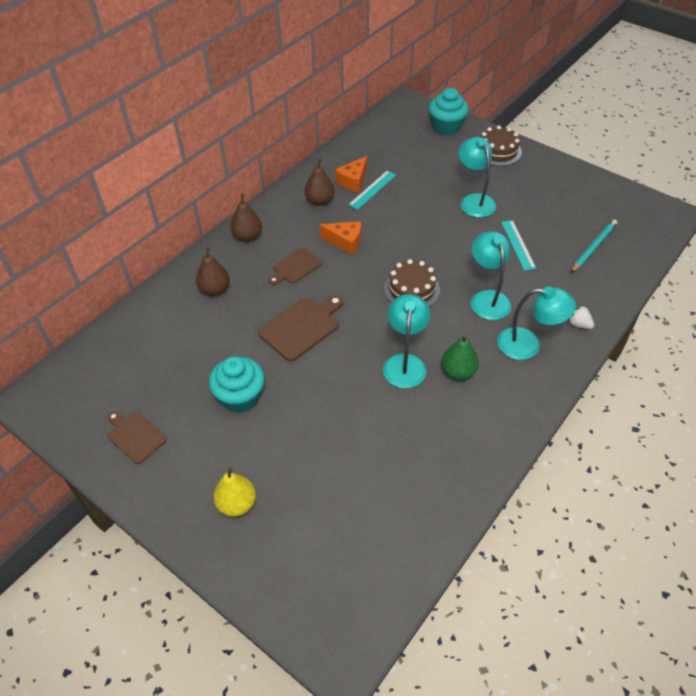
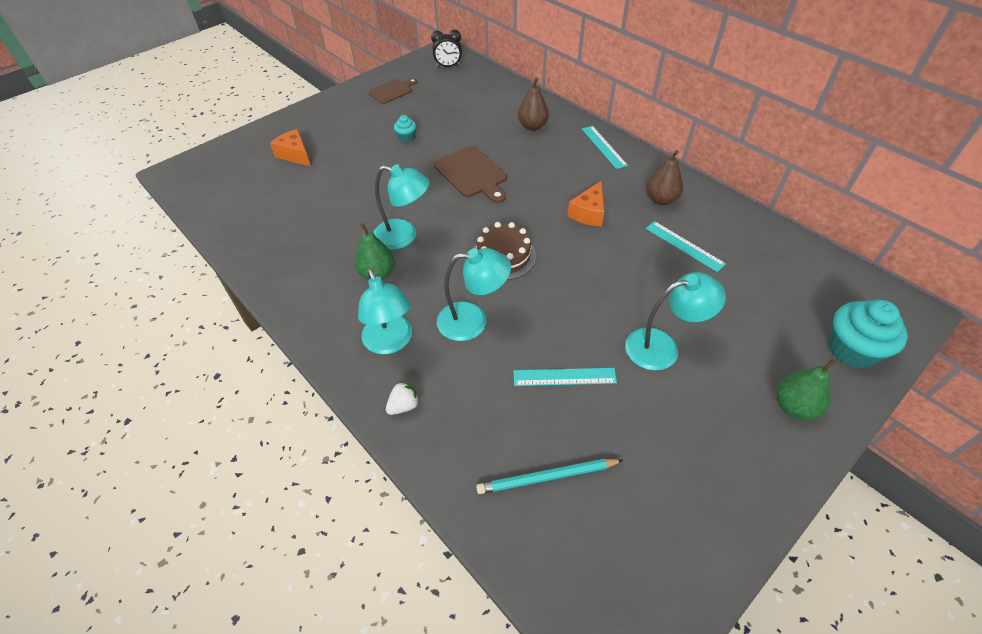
camera: 100 degrees right, 0 degrees up
turquoise cupcake [209,356,265,413] -> turquoise cupcake [394,115,416,142], size x0.49
yellow pear [213,467,256,517] -> none
brown pear [230,193,262,242] -> turquoise ruler [582,126,628,169]
brown cutting board [269,247,322,285] -> none
orange cheese [335,156,367,192] -> orange cheese moved to [270,129,311,166]
brown cake [481,125,522,166] -> green pear [776,359,836,420]
turquoise lamp [497,286,576,360] -> turquoise lamp turned 45 degrees counterclockwise [358,269,412,354]
turquoise pencil [571,220,617,273] -> turquoise pencil turned 120 degrees clockwise [476,459,623,494]
none -> black clock [431,29,462,68]

